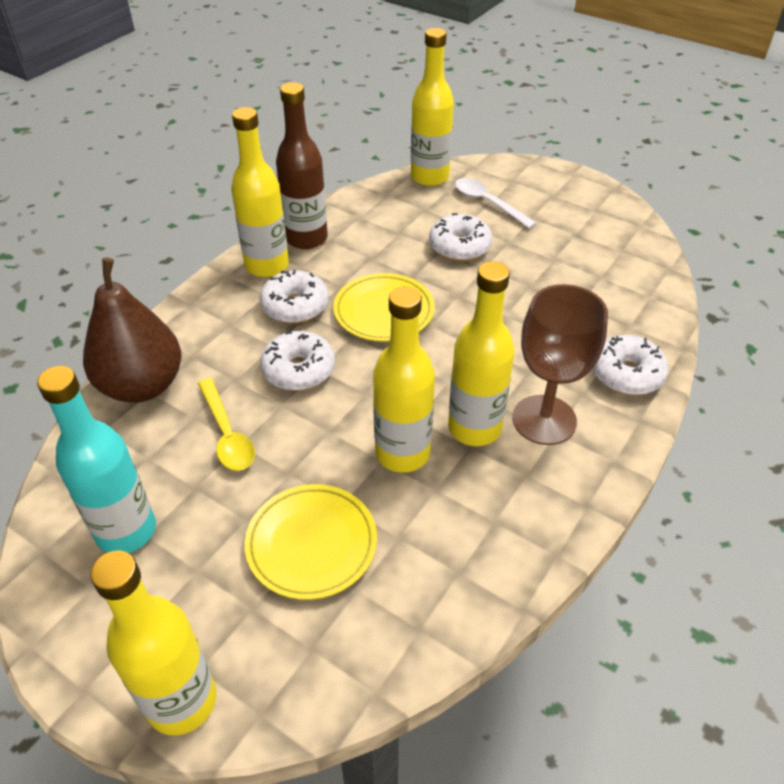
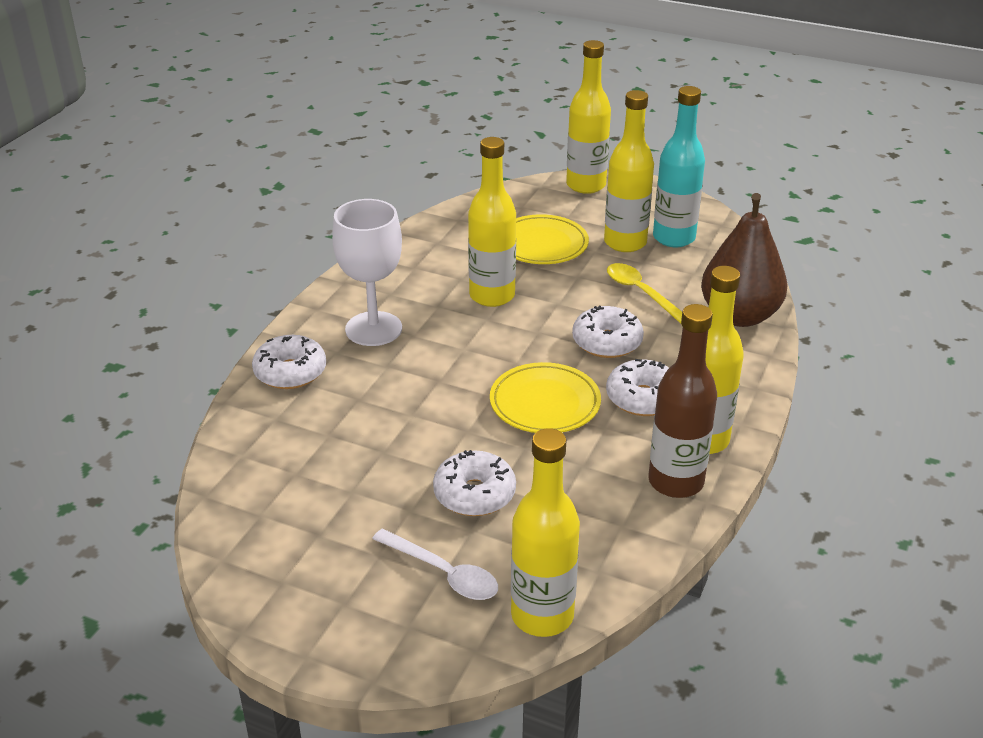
camera: 170 degrees right, 10 degrees down
yellow bottle [448,261,515,446] -> yellow bottle moved to [604,90,654,252]
brown goblet [512,284,608,445] -> white goblet [332,199,402,346]

